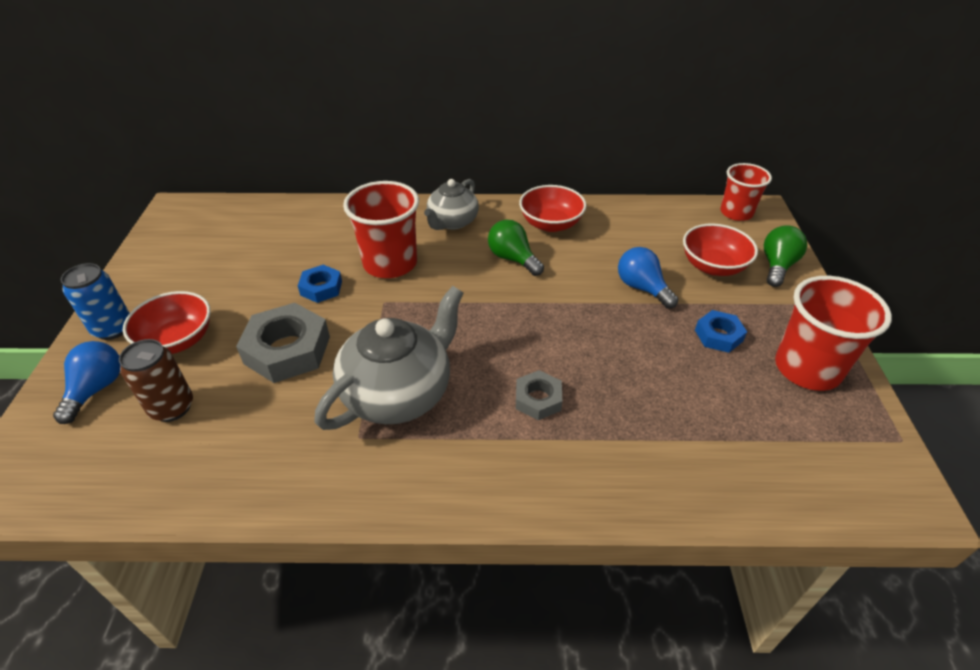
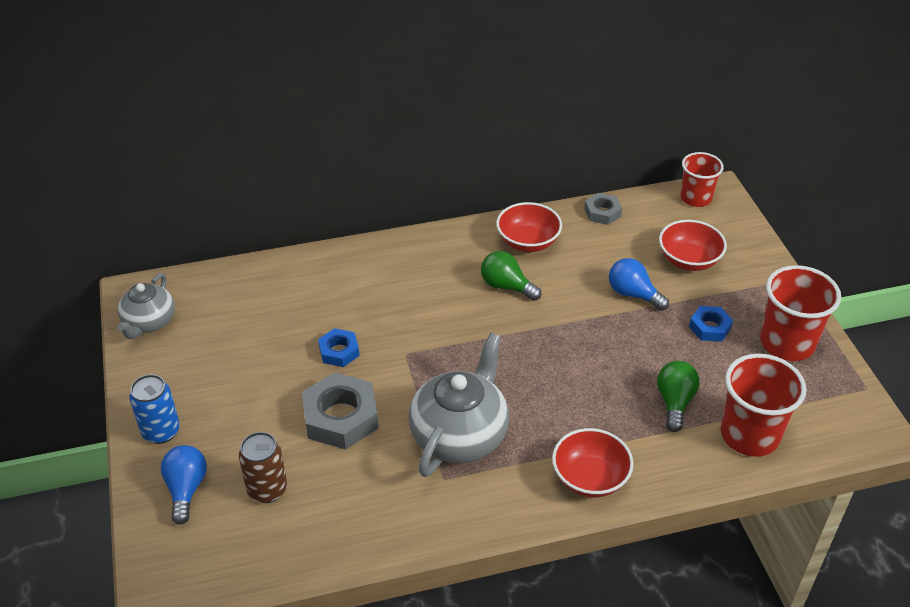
camera: 15 degrees left, 0 degrees up
red bowl [123,291,210,354] -> red bowl moved to [552,428,634,497]
red cup [343,181,419,278] -> red cup moved to [721,354,807,457]
grey teapot [424,179,479,230] -> grey teapot moved to [117,273,175,339]
grey nut [516,370,562,420] -> grey nut moved to [584,193,622,225]
green light bulb [764,225,807,287] -> green light bulb moved to [657,361,700,432]

